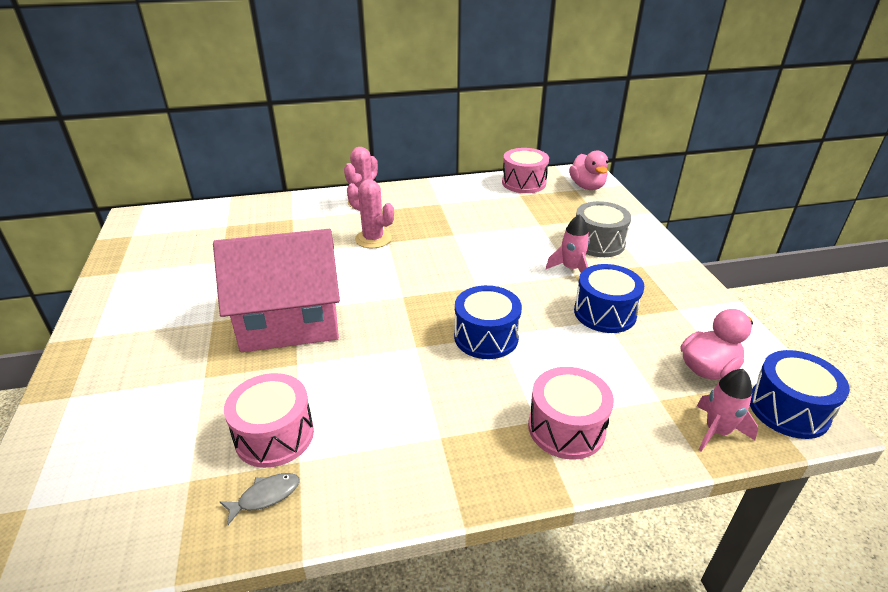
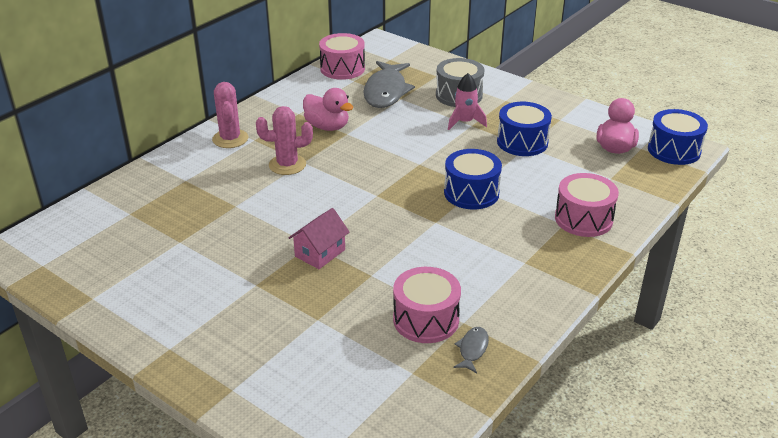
camera: 40 degrees left, 0 degrees up
pink house [213,229,340,352] -> pink house [289,208,350,269], size x0.45
pink duck [569,150,608,190] -> pink duck moved to [303,88,354,131]
pink rocket [697,369,758,451] -> none
none -> grey fish [363,61,415,108]

